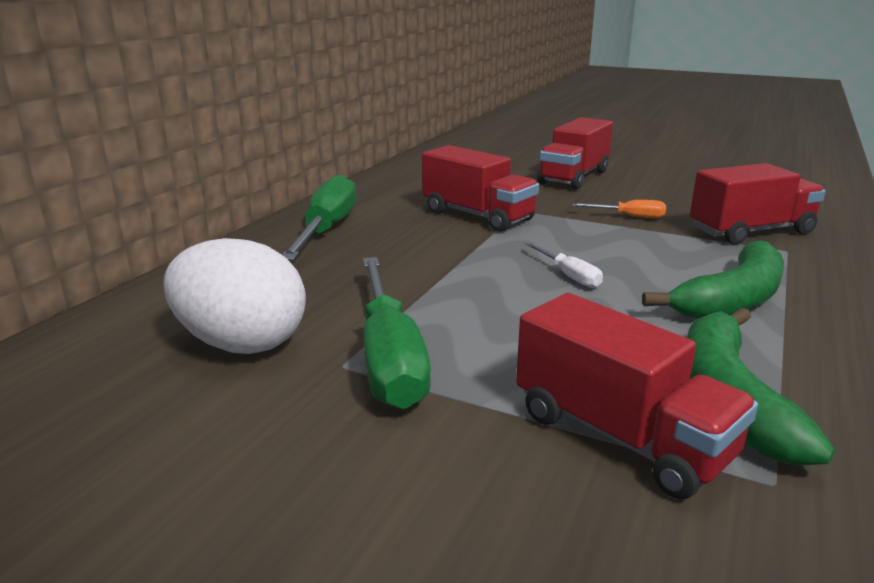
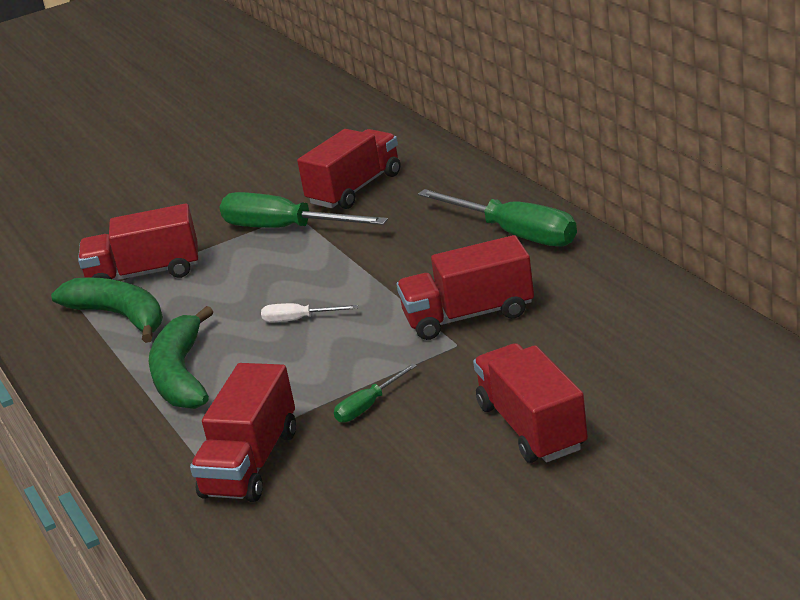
camera: 130 degrees right, 5 degrees up
white egg [163,238,306,354] -> red truck [297,129,400,209]
orange screwdriver [572,200,666,218] -> green screwdriver [334,363,417,422]

